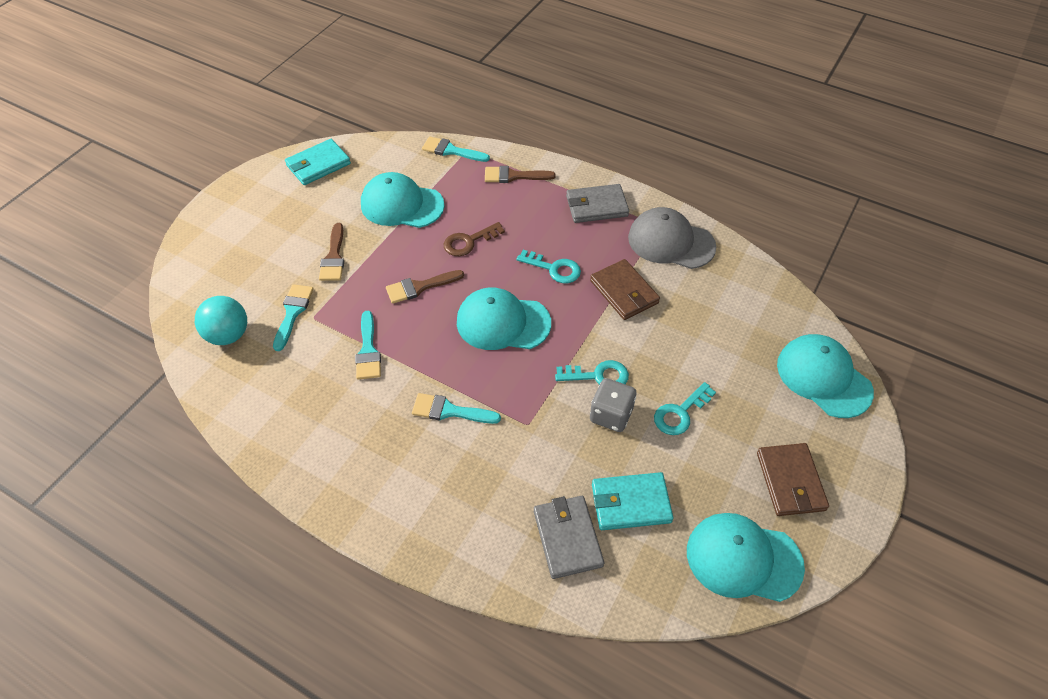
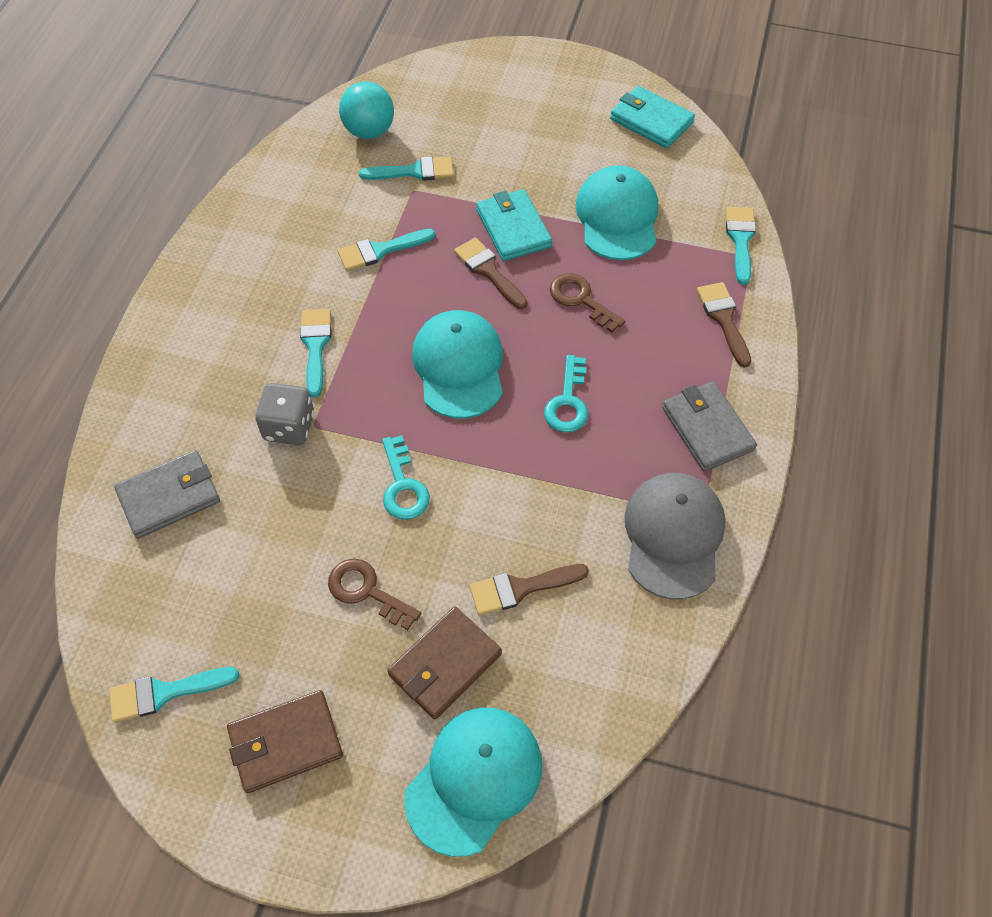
camera: 75 degrees right, 5 degrees up
brown brush [319,223,344,281] -> brown brush moved to [470,564,589,615]
brown wallet [590,259,660,320] -> brown wallet moved to [387,607,502,720]
grey dice [590,378,636,432] -> grey dice moved to [255,383,314,445]
turquoise wallet [592,472,674,530] -> turquoise wallet moved to [476,189,552,261]
turquoise key [654,382,716,435] -> brown key [328,559,422,630]
turquoise cap [687,513,805,602] -> turquoise brush [109,667,239,722]

